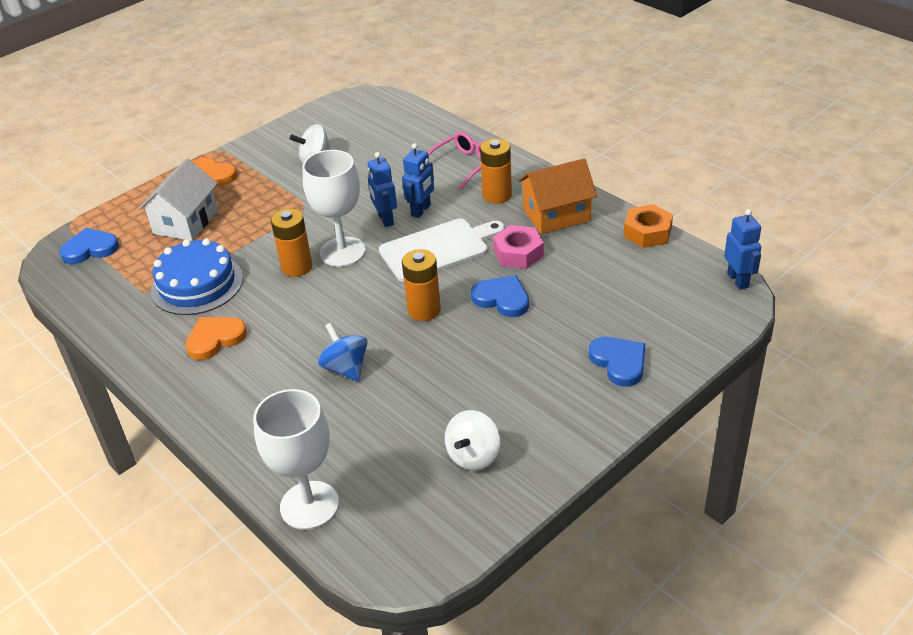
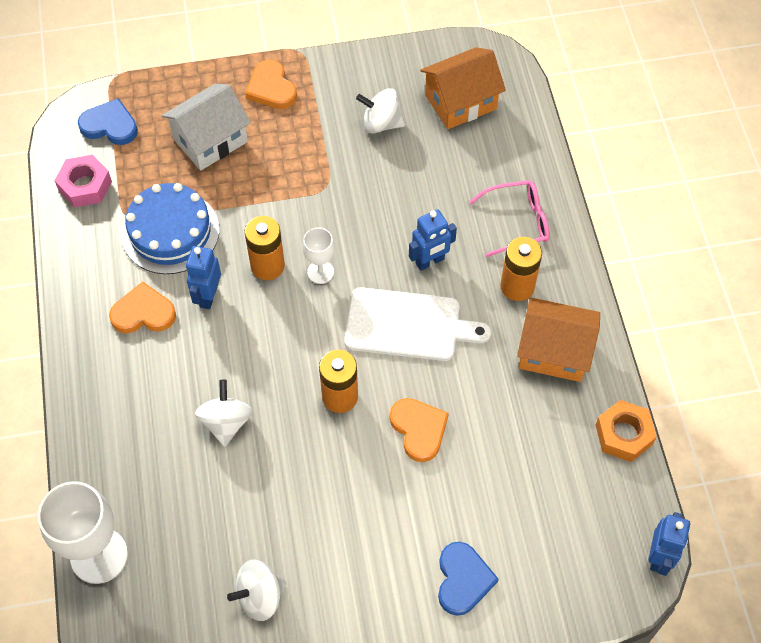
camera: 30 degrees right, 20 degrees up
white goblet [303,150,366,267] -> white goblet [302,227,335,284], size x0.53
blue spinning top [318,323,368,382] -> white spinning top [195,379,253,447]
blue robot [368,152,397,227] -> blue robot moved to [186,246,221,309]
blue heart [471,275,529,317] -> orange heart [390,398,449,462]
pink nut [493,225,544,269] -> pink nut moved to [55,155,112,208]
none -> orange house [420,47,506,129]

